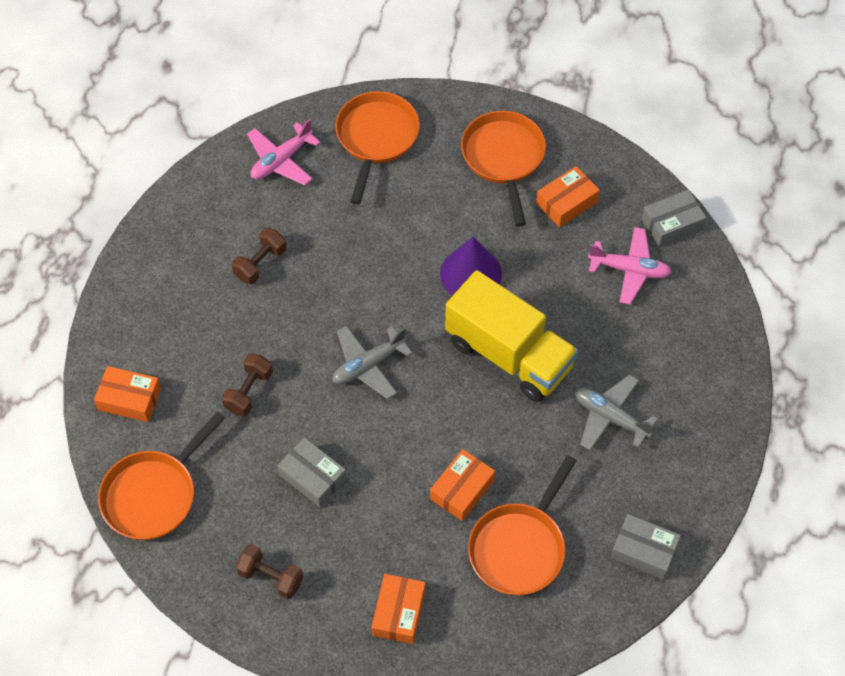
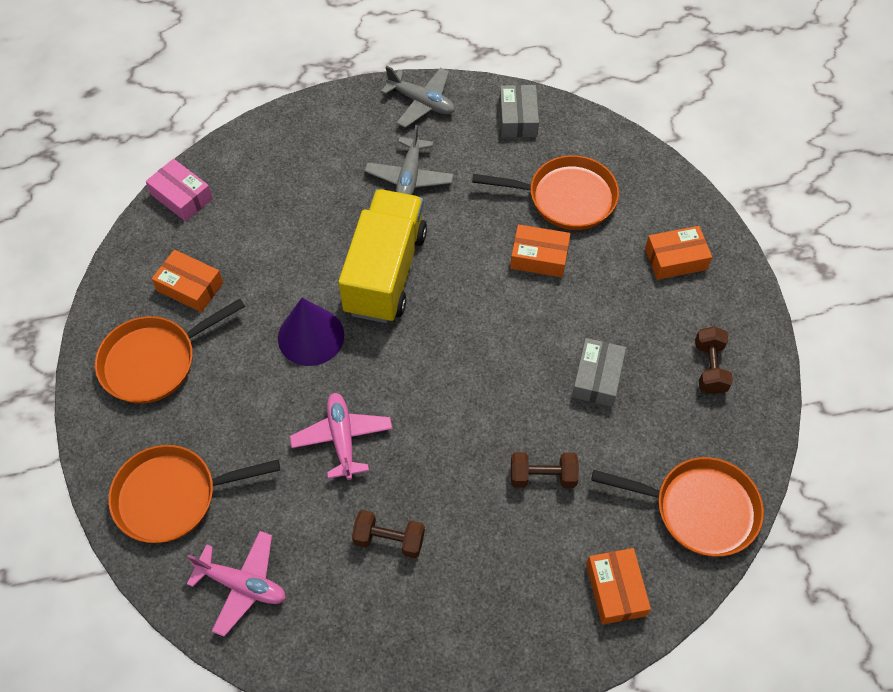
camera: 115 degrees left, 0 degrees up
grey plane [333,325,413,399] -> grey plane moved to [381,66,455,128]
pink plane [588,227,671,305] -> pink plane moved to [290,393,392,480]
grey box [642,190,707,247] -> pink box [146,159,213,222]

